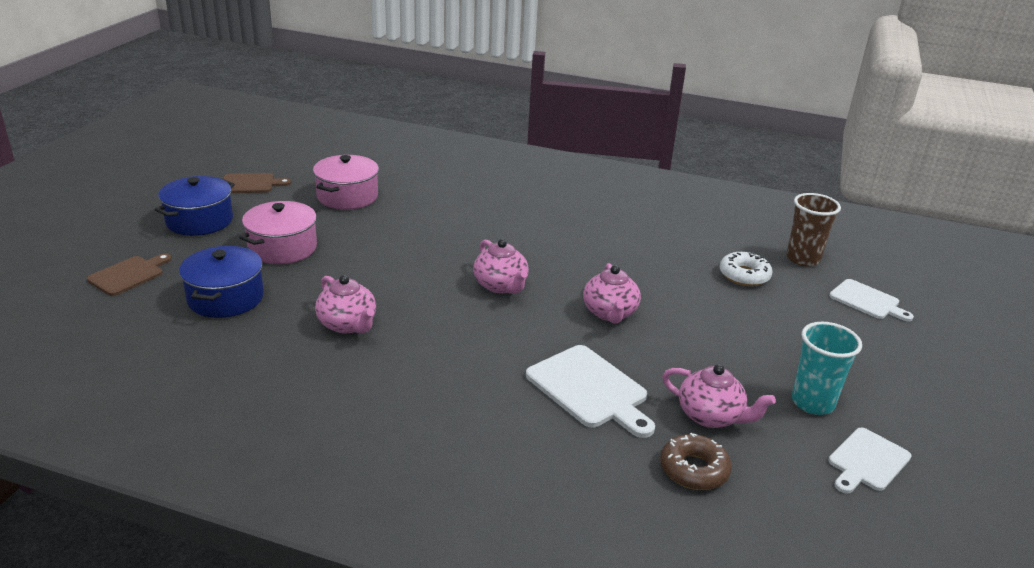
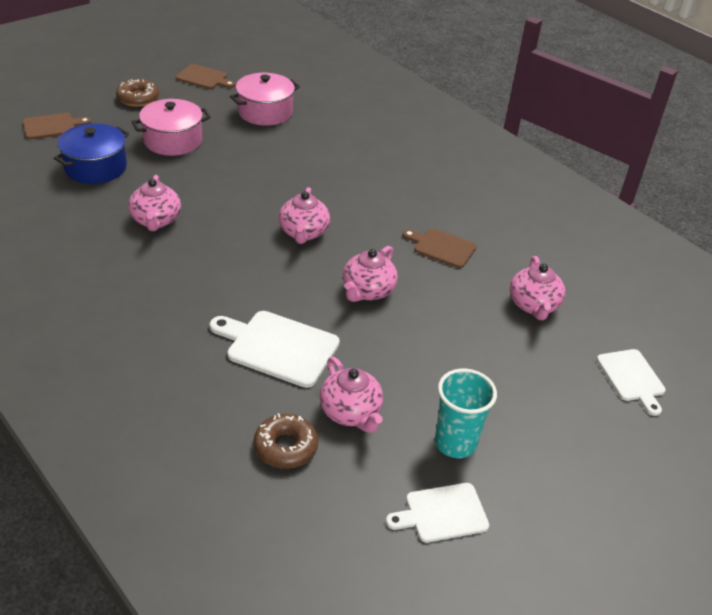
camera: 30 degrees right, 10 degrees up
blue pot [155,176,235,236] -> brown donut [116,79,159,107]
white cutting board [526,345,655,438] -> white cutting board turned 120 degrees clockwise [210,311,340,388]
white donut [720,252,772,286] -> pink teapot [510,256,565,320]
brown cup [786,193,841,267] -> none
none -> brown cutting board [403,228,476,268]

